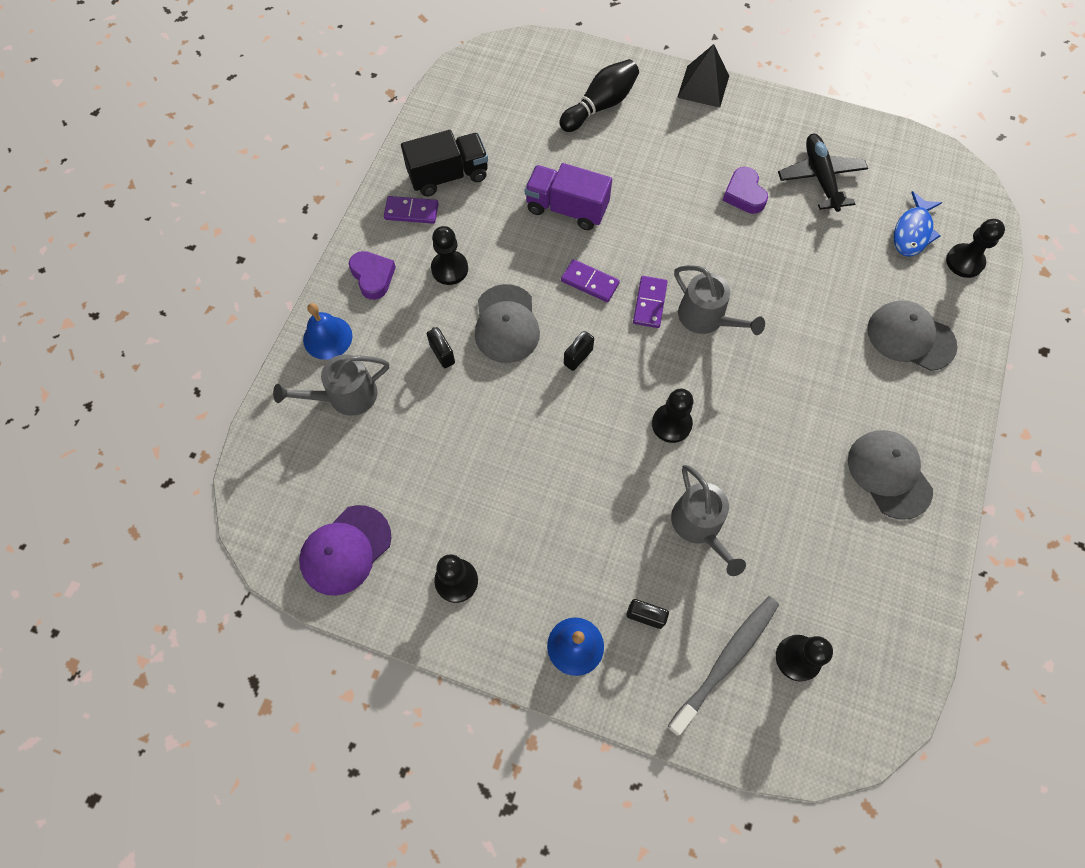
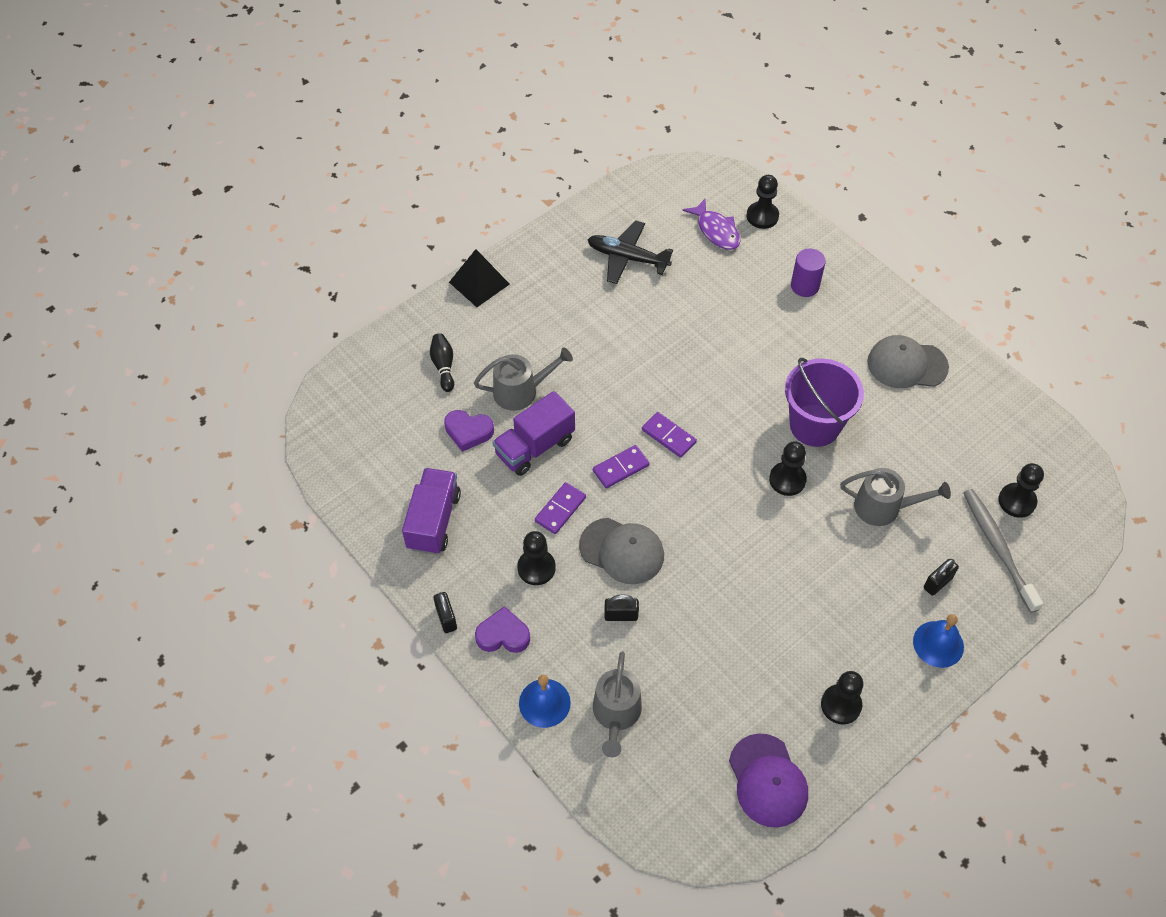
camera: 60 degrees left, 10 degrees down
purple domino [384,196,439,224] -> purple domino moved to [535,482,586,534]
black truck [401,130,488,197] -> purple truck [402,468,461,555]
black bowling pin [559,59,639,132] -> black bowling pin [430,333,454,392], size x0.63
black padlock [564,331,594,371] -> black padlock moved to [434,592,457,633]
grey watering can [674,265,765,335] -> grey watering can moved to [474,347,573,411]
purple heart [723,167,768,214] -> purple heart moved to [444,410,494,452]
grey cap [867,300,957,371] -> purple cylinder [791,249,826,297]
blue fish [894,191,942,257] -> purple fish [683,199,740,250]
none -> purple bucket [785,358,864,447]

